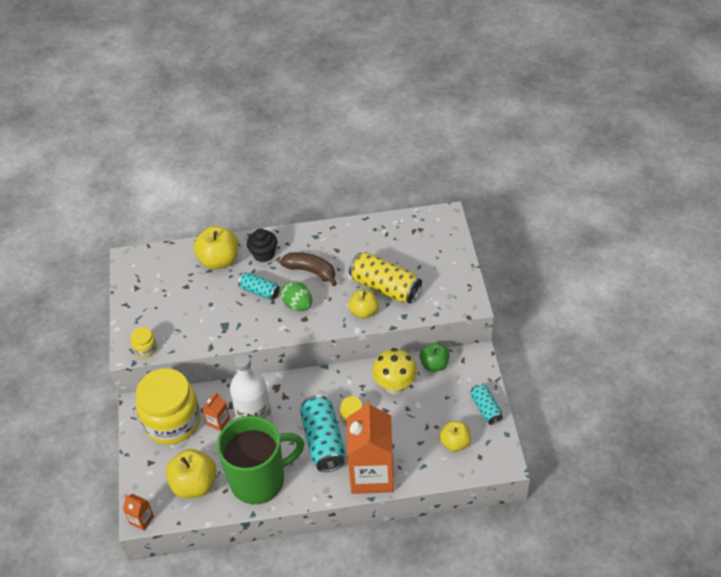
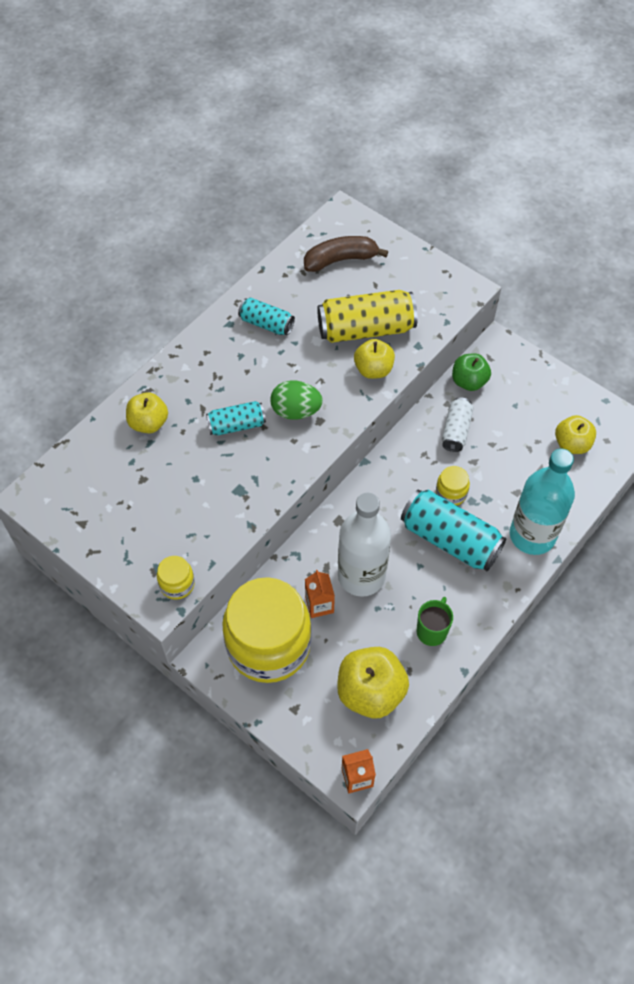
camera: 45 degrees left, 10 degrees up
yellow apple [194,226,238,269] -> yellow apple [126,392,168,433], size x0.64
green mug [217,416,304,504] -> green mug [416,597,453,646], size x0.41
black cupcake [247,229,277,262] -> none
brown banana [280,252,337,286] -> brown banana moved to [304,236,388,272]
orange carton [347,400,394,494] -> turquoise bottle [510,448,575,555]
yellow mushroom [372,348,417,395] -> white can [442,397,474,452]
turquoise can [471,384,503,425] -> turquoise can moved to [238,298,295,335]

